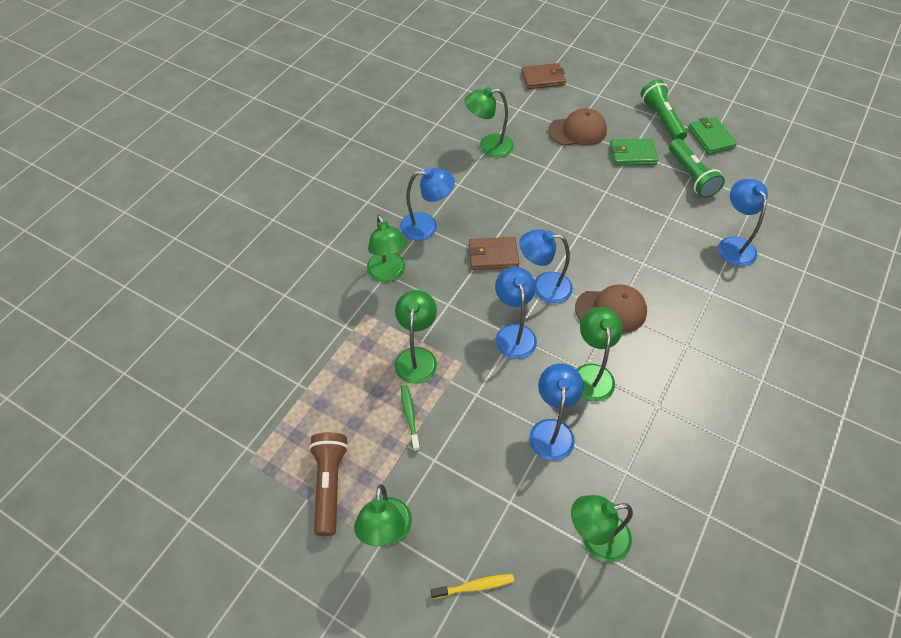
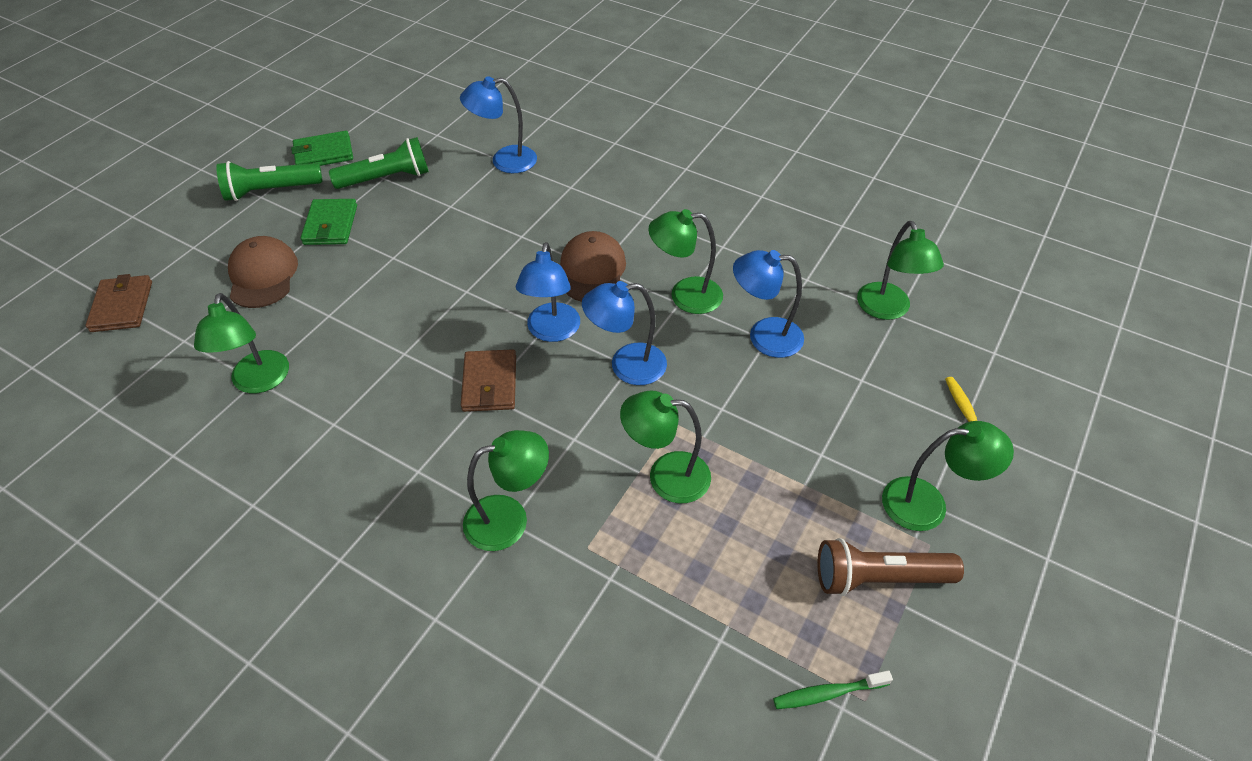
camera: 90 degrees left, 5 degrees down
blue lamp [400,168,455,241] -> none
green toothbrush [401,385,420,452] -> green toothbrush moved to [773,670,893,709]

